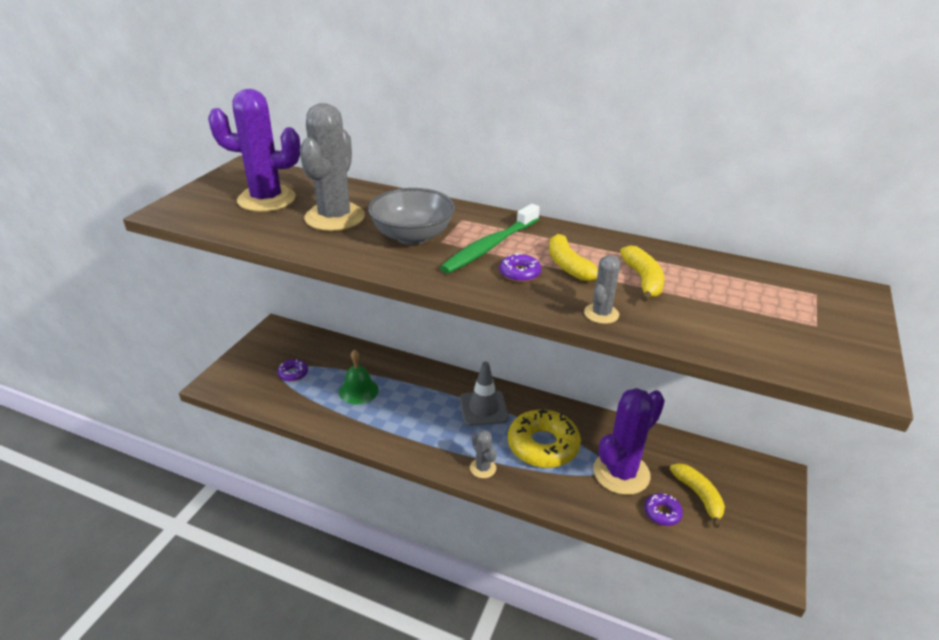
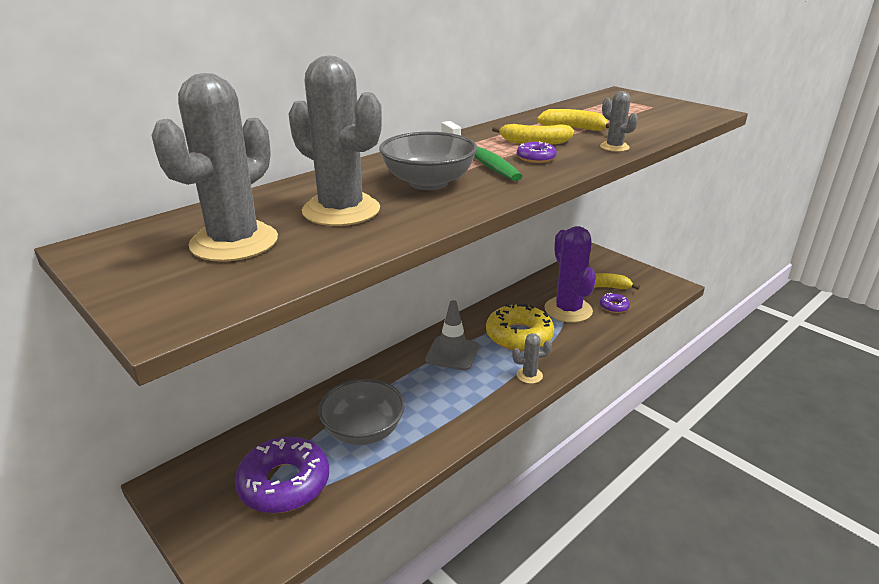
camera: 65 degrees left, 5 degrees down
purple cactus [208,89,301,212] -> grey cactus [151,73,278,262]
purple donut [277,359,308,381] -> purple donut [235,437,329,513], size x2.15
green bell [339,350,379,405] -> grey bowl [318,379,405,445]

